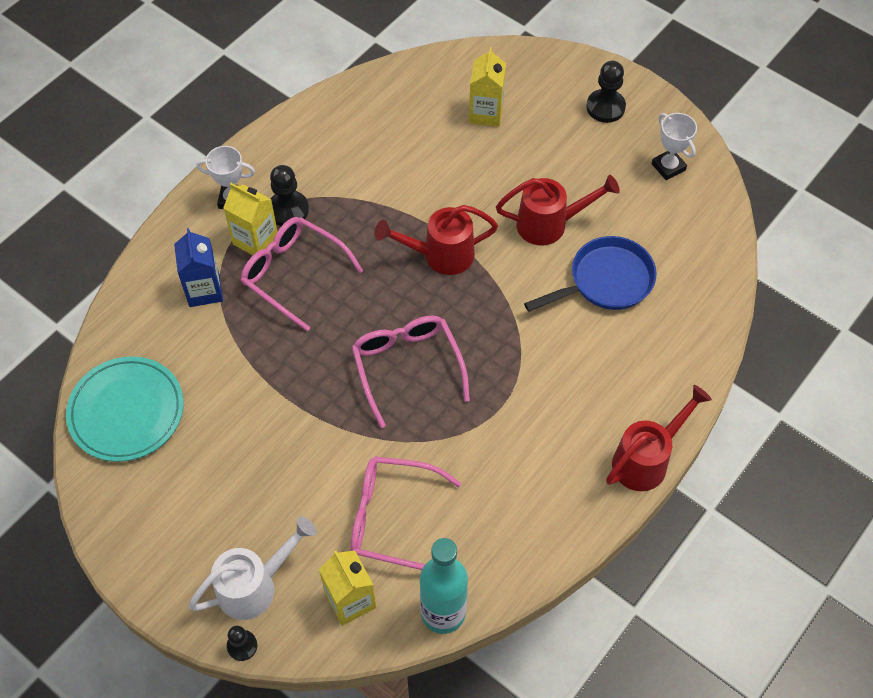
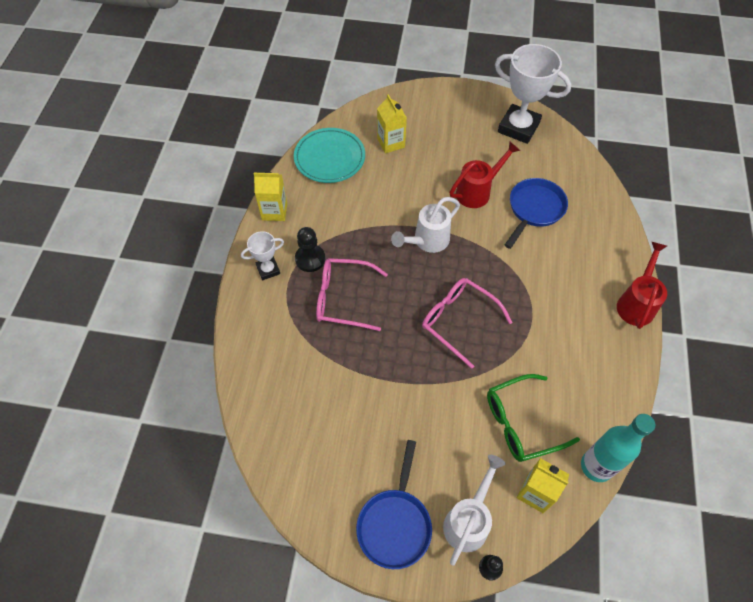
camera: 30 degrees left, 0 degrees up
turquoise plate [66,356,184,462] -> turquoise plate moved to [294,128,365,183]
blue carton [174,228,223,307] -> none
yellow carton [223,183,278,255] -> yellow carton moved to [254,172,287,221]
pink glasses [351,456,462,570] -> green glasses [487,374,580,462]
red watering can [374,205,498,275] -> white watering can [391,197,460,253]
black pawn [586,61,626,123] -> none
white trophy [651,113,697,180] -> white trophy [495,44,571,144], size x1.96
none -> blue pan [356,440,432,569]

